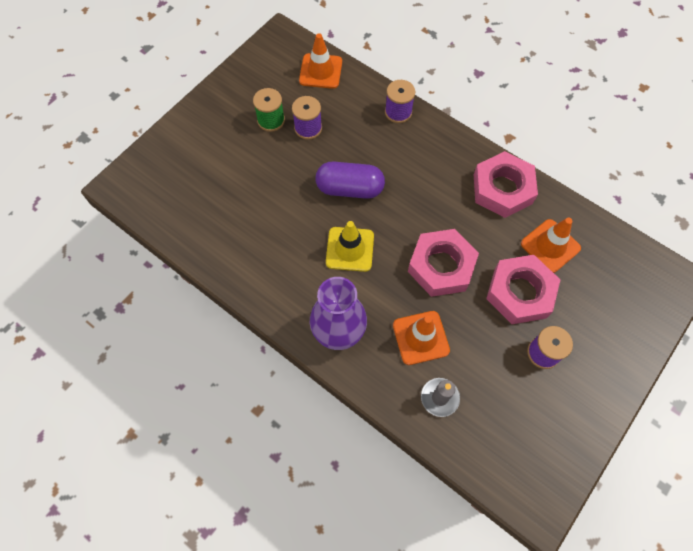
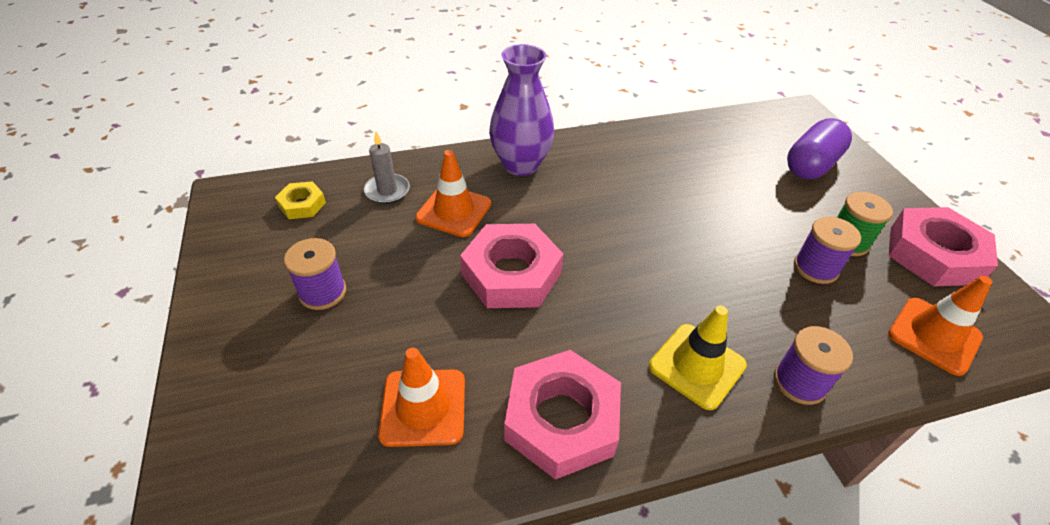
camera: 125 degrees right, 20 degrees down
purple capsule [315,161,385,199] -> purple capsule moved to [787,118,852,179]
yellow traffic cone [326,221,374,272] -> yellow traffic cone moved to [649,306,747,410]
pink nut [486,255,561,324] -> pink nut moved to [889,207,998,286]
none -> yellow nut [275,181,326,219]

